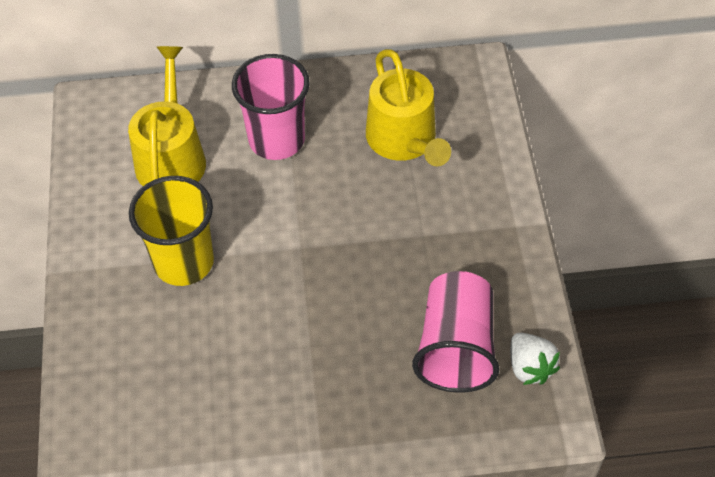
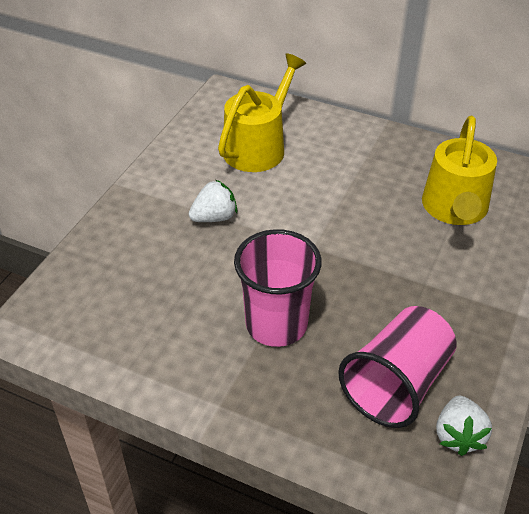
camera: 30 degrees right, 10 degrees down
yellow cup [129,176,214,286] -> white strawberry [189,179,237,222]
pink cup [232,54,310,160] -> pink cup moved to [234,229,322,347]

